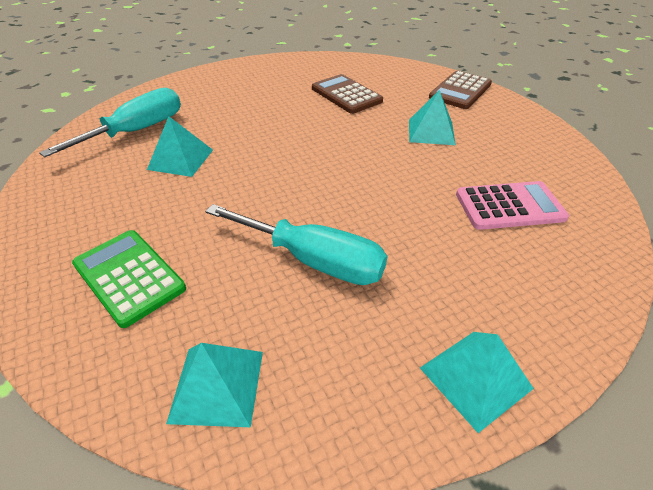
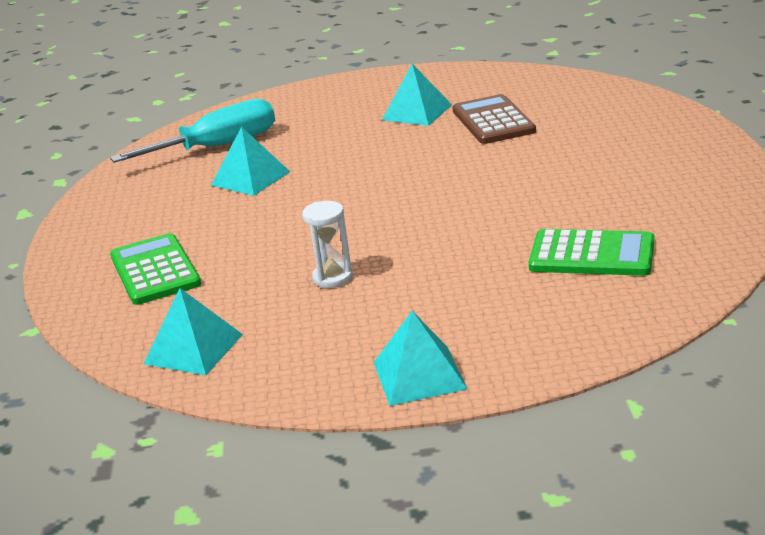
camera: 25 degrees right, 15 degrees down
turquoise screwdriver [205,204,387,285] -> white hourglass [302,201,353,288]
turquoise pyramid [409,90,456,145] -> turquoise pyramid moved to [382,64,452,126]
brown calculator [429,71,492,109] -> none
pink calculator [456,181,569,230] -> green calculator [529,229,654,276]

